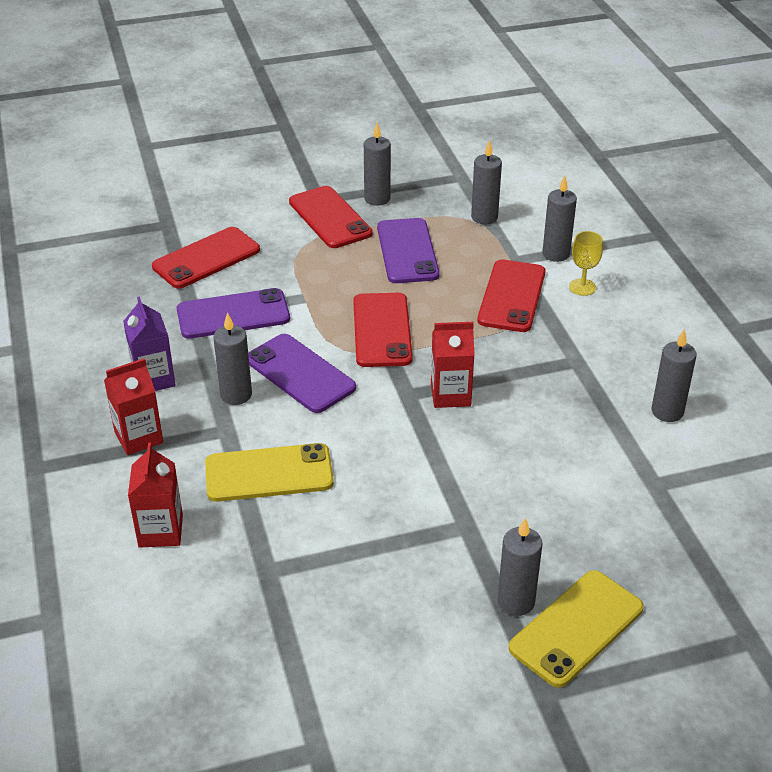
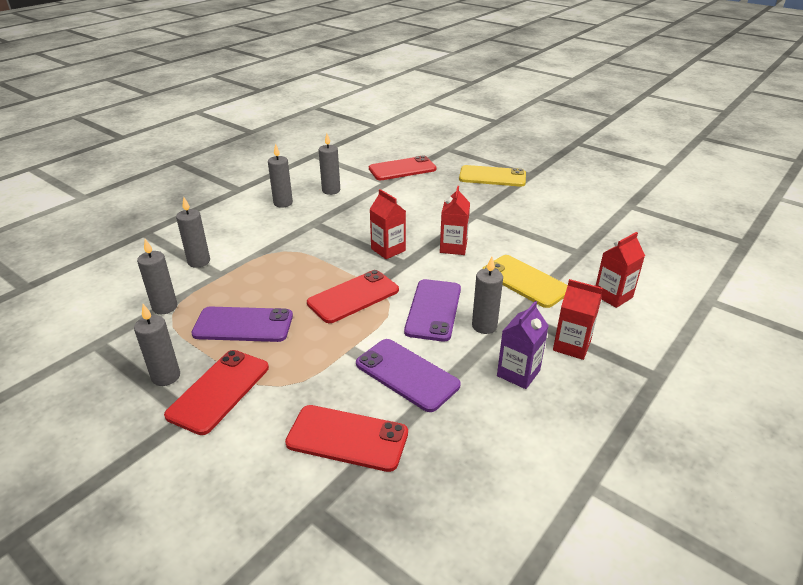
camera: 125 degrees left, 5 degrees down
purple phone [377,218,440,283] -> purple phone turned 45 degrees clockwise [191,306,293,342]
red phone [477,259,546,332] -> red phone moved to [369,155,437,180]
grey candle [498,518,543,616] -> grey candle moved to [268,144,293,208]
yellow goblet [569,231,603,296] -> none
none -> red carton [440,186,470,255]

